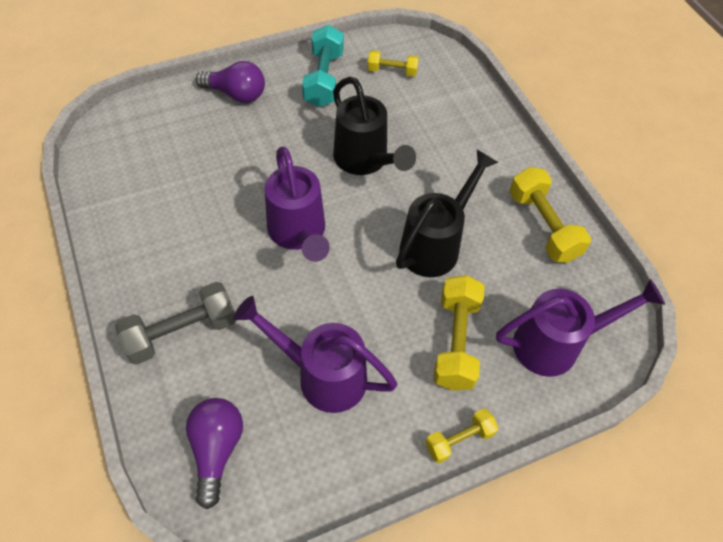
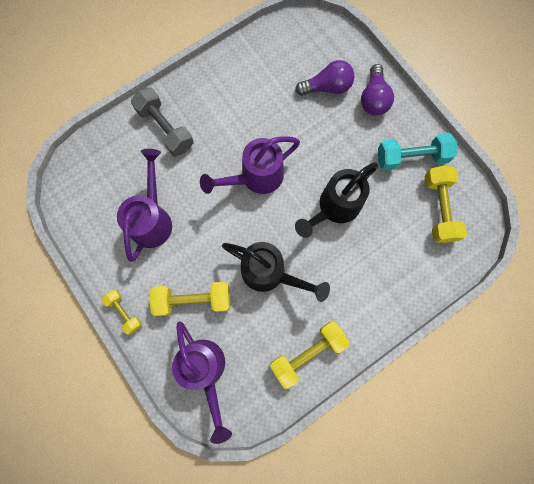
camera: 80 degrees right, 20 degrees up
purple light bulb [186,398,243,509] -> purple light bulb moved to [295,60,355,95]
yellow dumbbell [367,50,419,77] -> yellow dumbbell [424,165,467,243], size x1.69

